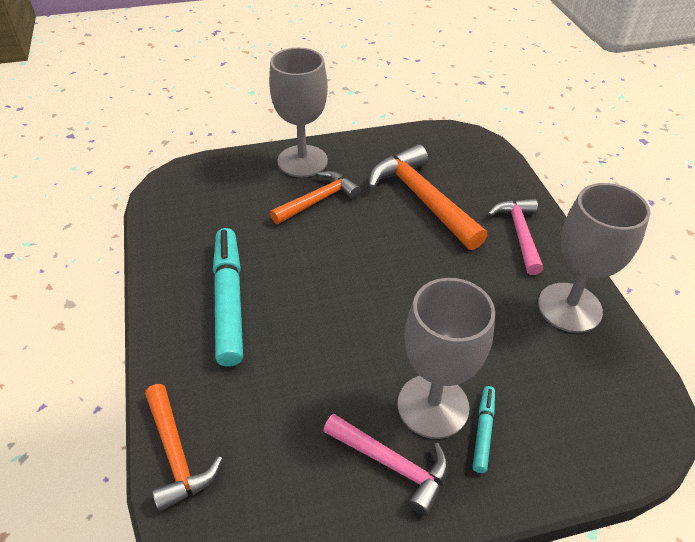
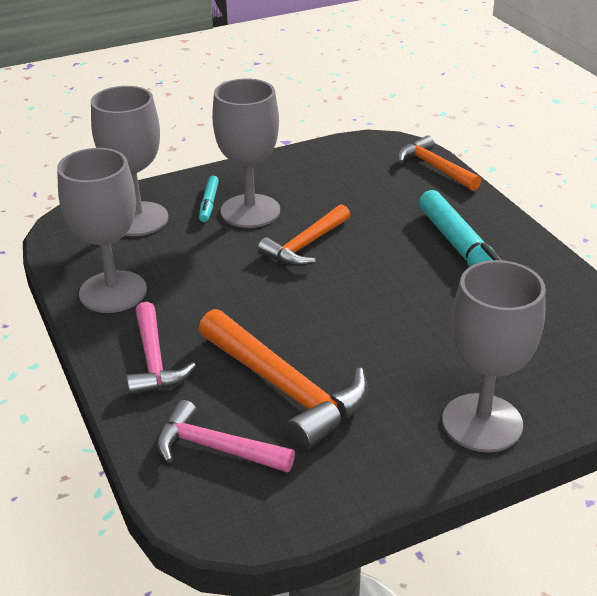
camera: 170 degrees right, 10 degrees down
orange hammer [270,171,361,224] -> orange hammer moved to [258,204,350,266]
pink hammer [323,414,448,516] -> pink hammer moved to [157,400,295,473]
none -> grey goblet [91,86,169,236]

